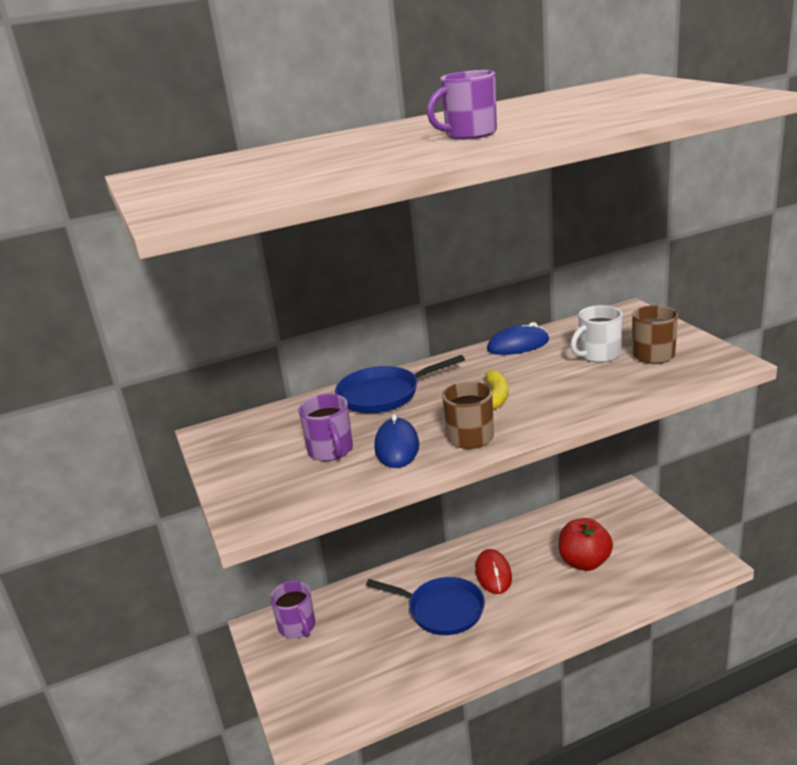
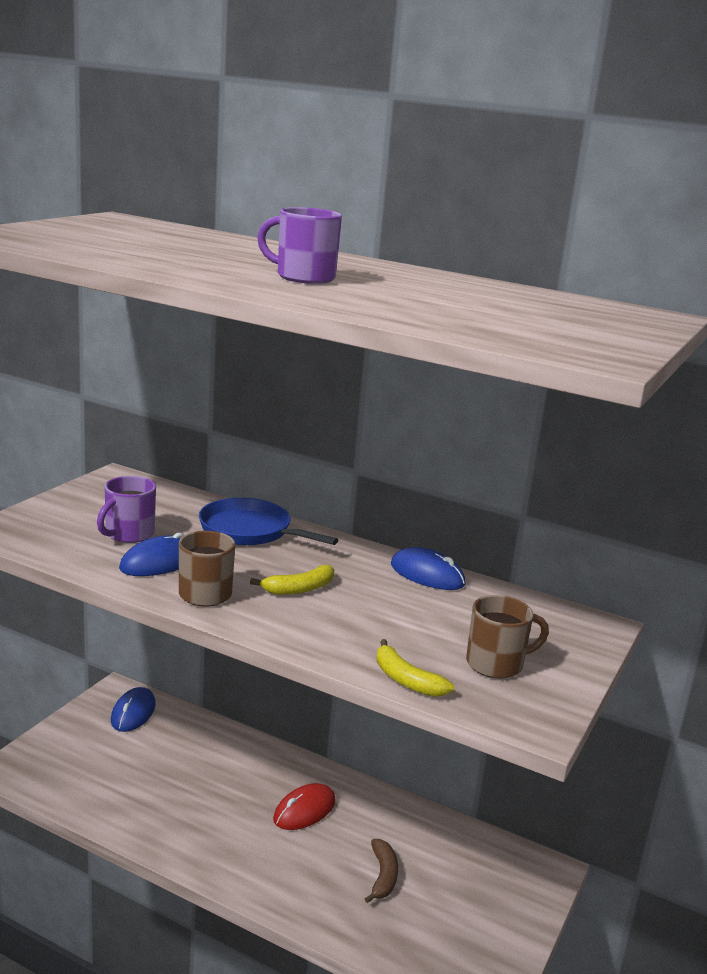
camera: 45 degrees right, 5 degrees down
purple mug [270,581,316,638] -> blue mouse [111,687,156,732]
blue pan [366,577,485,635] -> none
red apple [559,518,613,571] -> brown banana [365,839,398,903]
white mug [570,305,622,363] -> none
none -> yellow banana [376,639,454,697]

